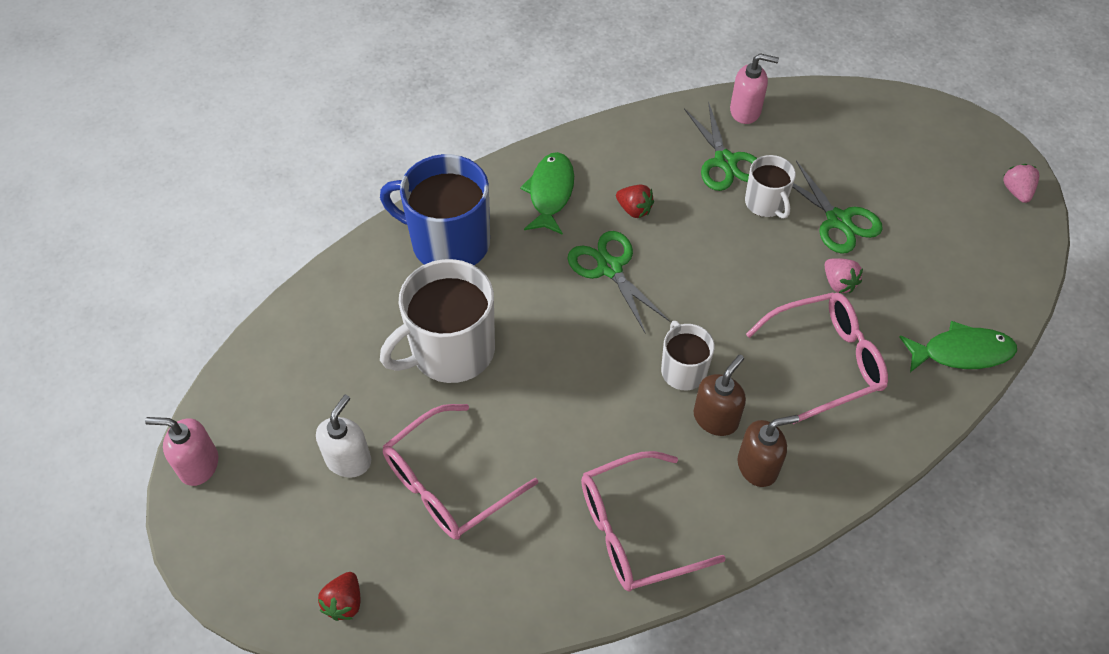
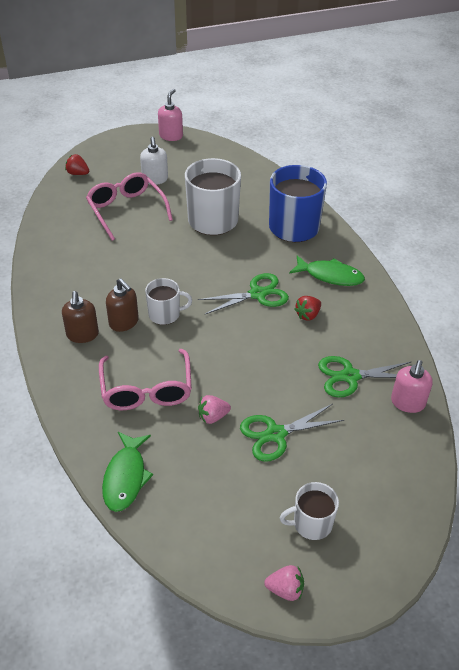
camera: 100 degrees right, 10 degrees down
white soap dispenser [316,395,371,478] -> white soap dispenser turned 45 degrees clockwise [140,137,168,185]
pink glasses [581,451,726,591] -> none
white mug [745,155,796,219] -> white mug moved to [280,482,339,540]

